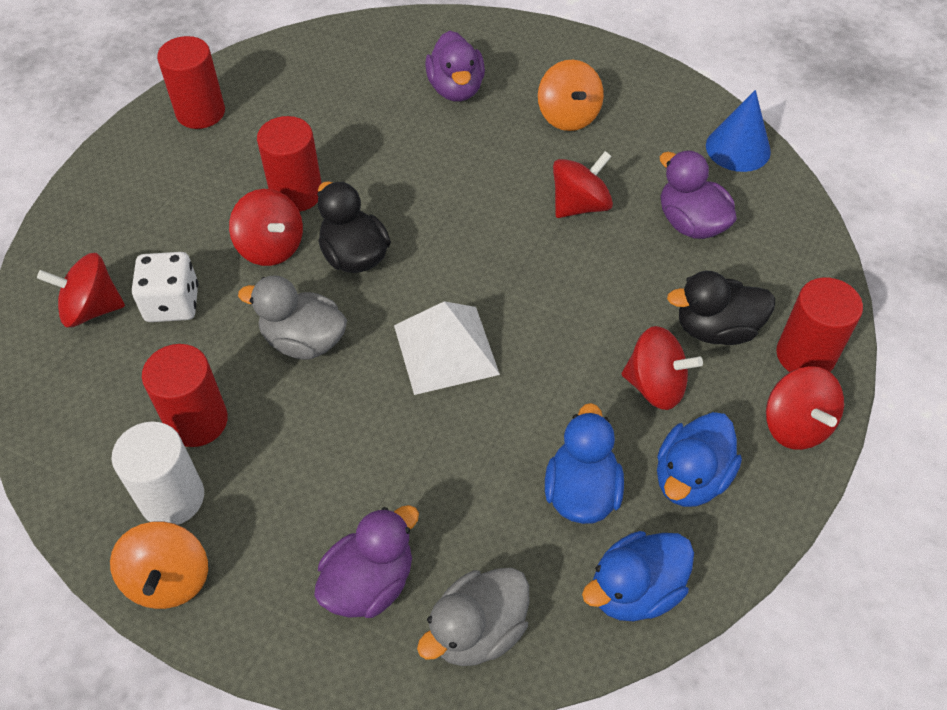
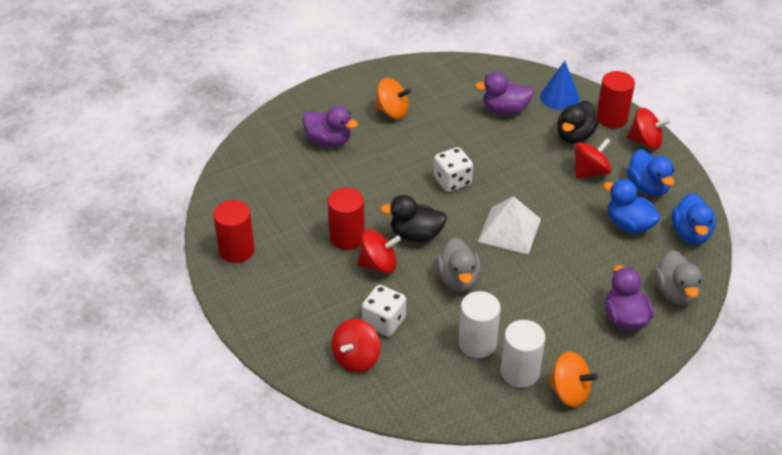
camera: 55 degrees left, 10 degrees down
red cylinder [142,344,228,447] -> white cylinder [458,291,501,358]
grey duck [238,275,347,359] -> grey duck turned 60 degrees counterclockwise [436,237,481,292]
red spinning top [553,151,613,218] -> none
blue cone [706,90,771,172] -> blue cone moved to [540,61,580,110]
none -> white dice [433,147,473,192]

